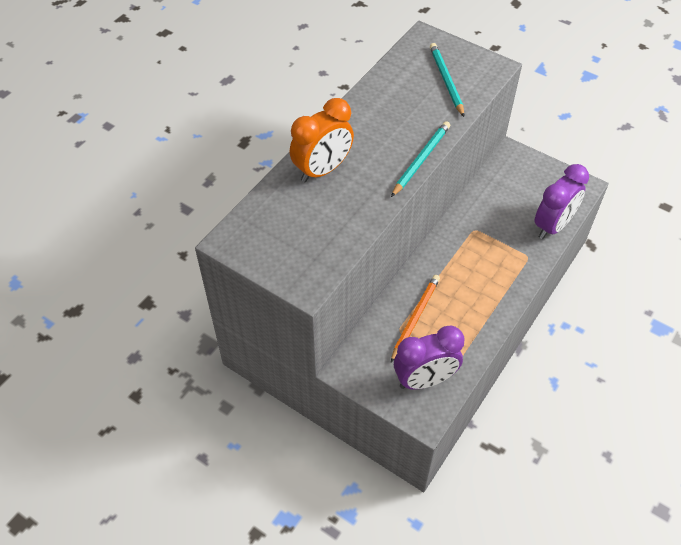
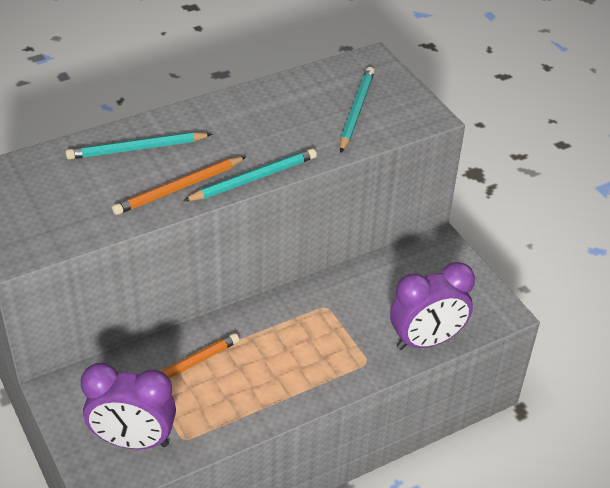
camera: 25 degrees right, 10 degrees down
orange clock [290,98,354,183] -> turquoise pencil [66,132,213,159]
none -> orange pencil [112,156,247,215]

